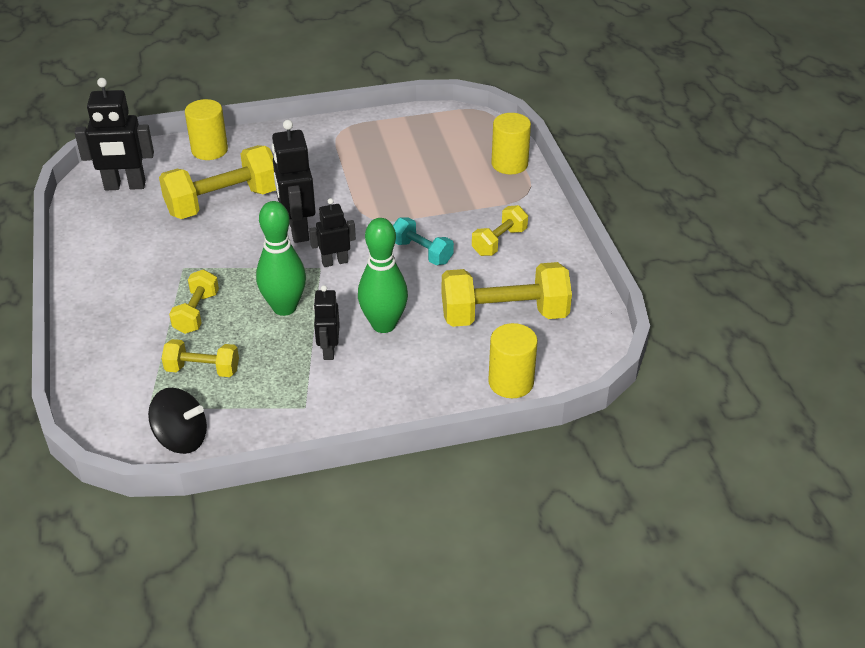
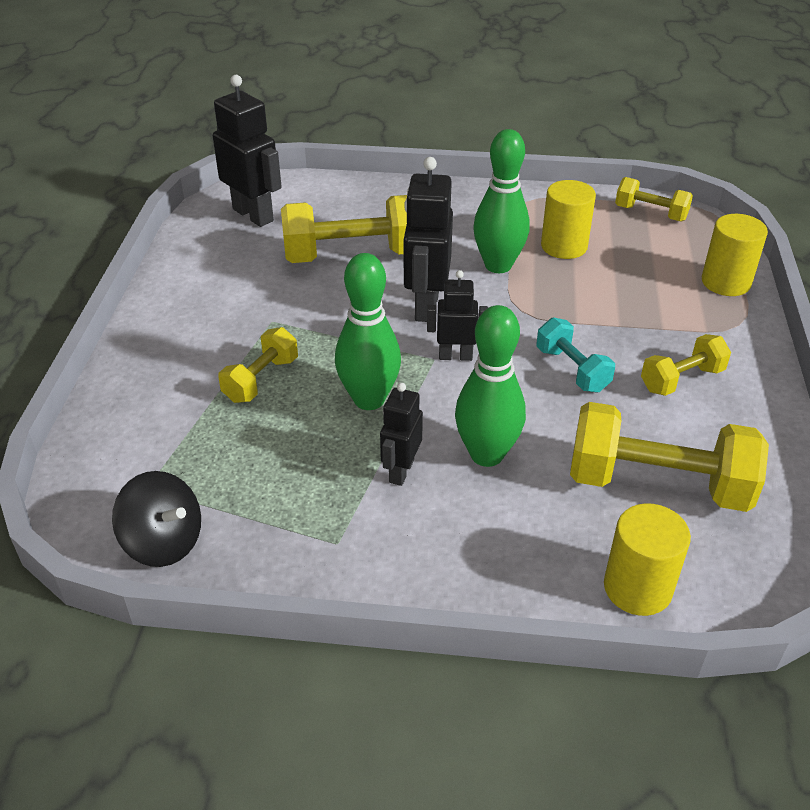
camera: 20 degrees right, 0 degrees up
black robot [75,78,154,190] -> black robot turned 150 degrees counterclockwise [213,75,282,227]
yellow dumbbell [162,339,239,377] -> yellow dumbbell moved to [615,177,693,221]
yellow cylinder [185,99,228,160] -> yellow cylinder moved to [541,180,596,259]
none -> green bowling pin [473,129,529,273]

